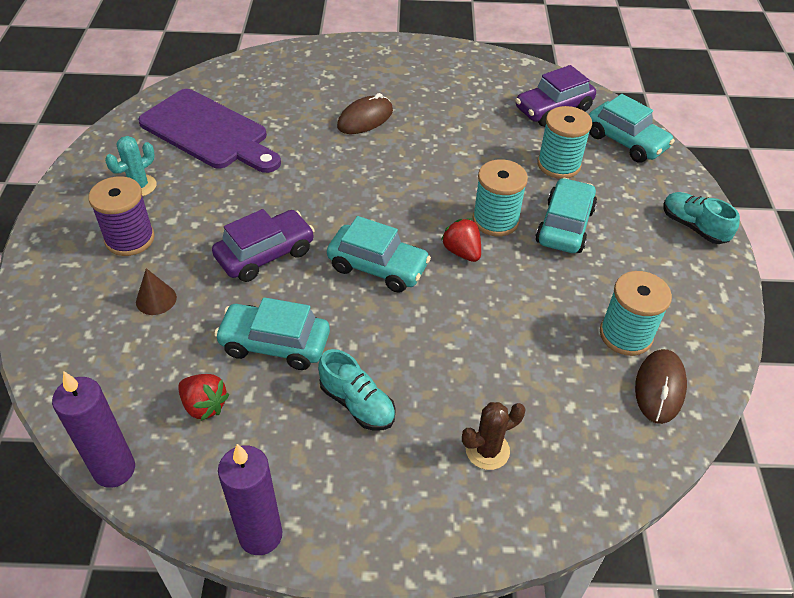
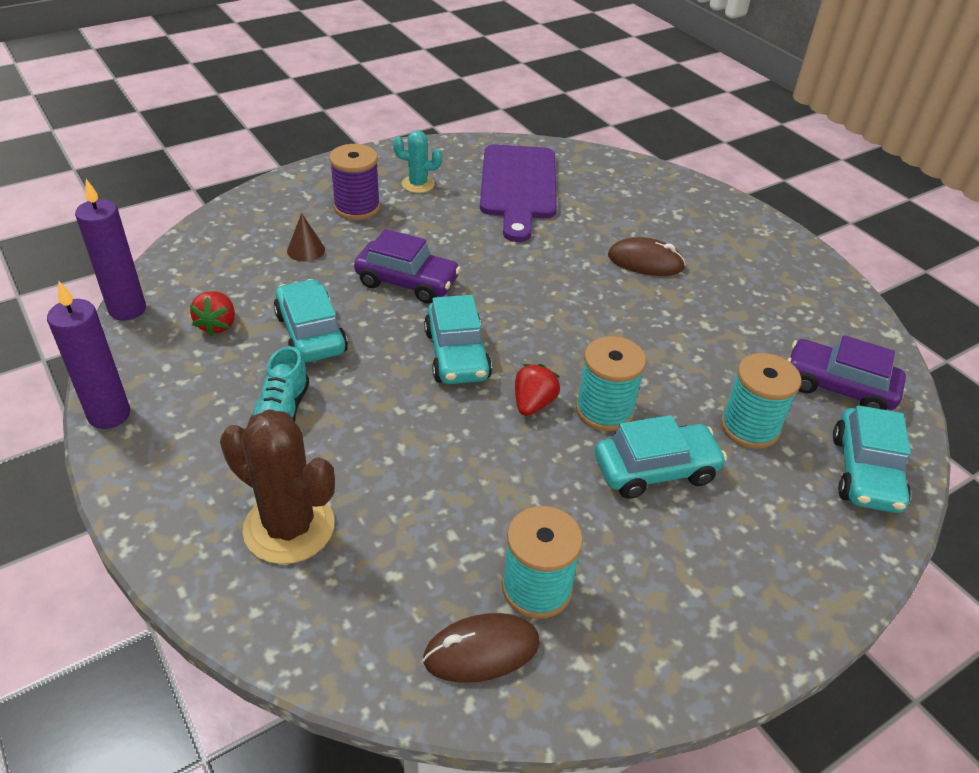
camera: 55 degrees right, 5 degrees down
brown cactus [462,402,526,470] -> brown cactus [220,409,335,564], size x1.79
turquoise shoe [663,192,740,244] -> none

